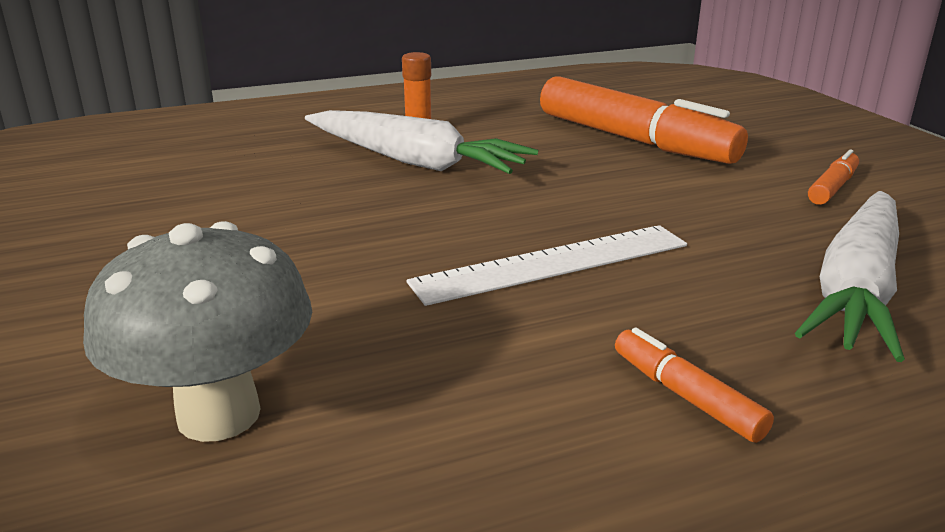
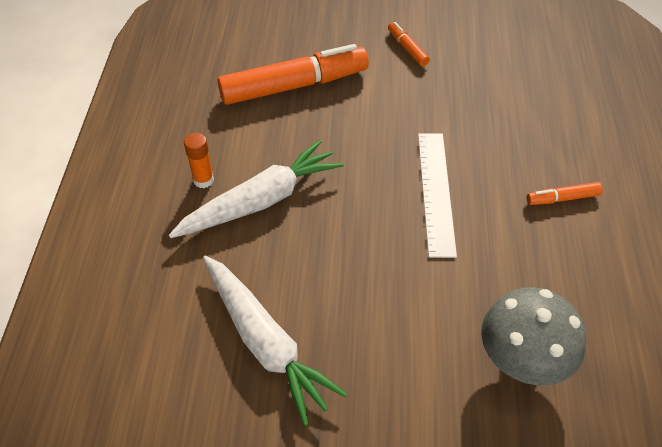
camera: 65 degrees left, 25 degrees up
white carrot [795,191,905,362] -> white carrot moved to [203,256,347,426]

